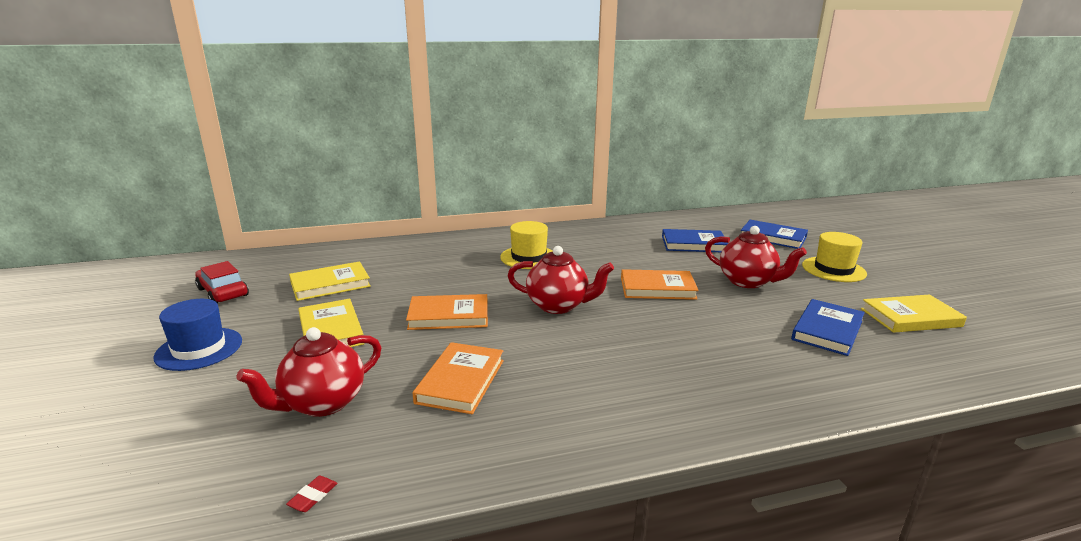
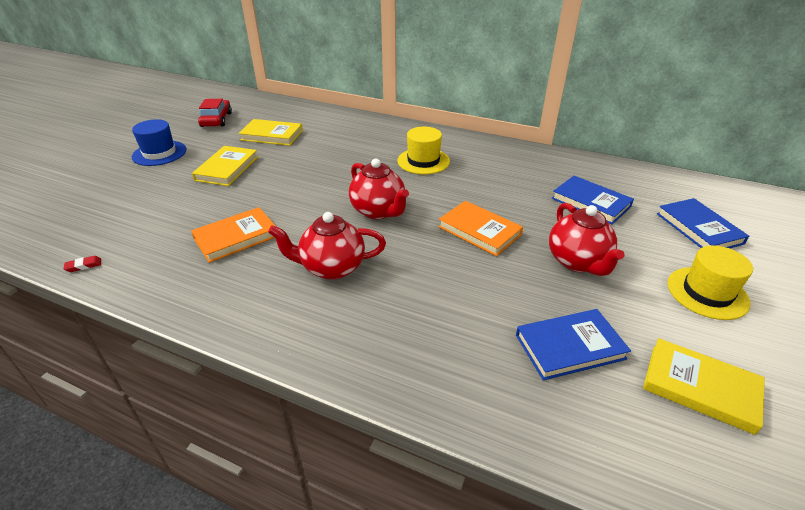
camera: 40 degrees right, 15 degrees up
red teapot [237,327,381,417] -> red teapot moved to [268,212,386,280]
orange book [406,294,488,330] -> none

